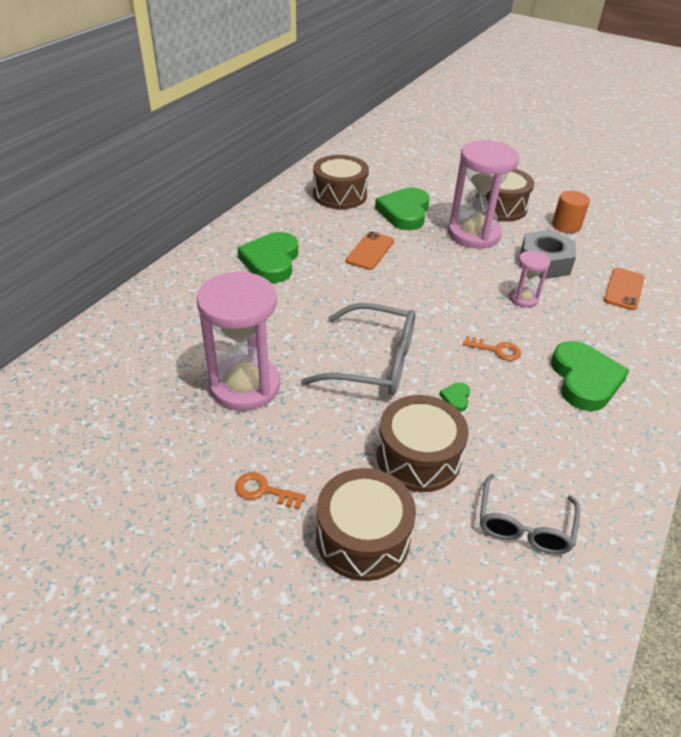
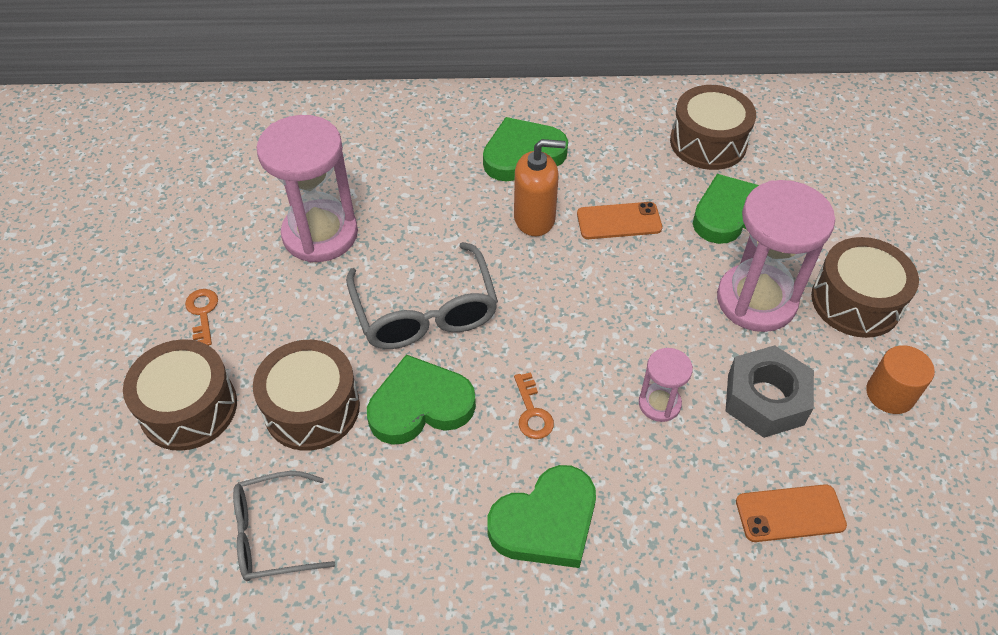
camera: 60 degrees right, 10 degrees up
green heart [439,382,470,412] -> green heart [367,354,476,445], size x2.46
none -> orange soap dispenser [514,139,566,236]

